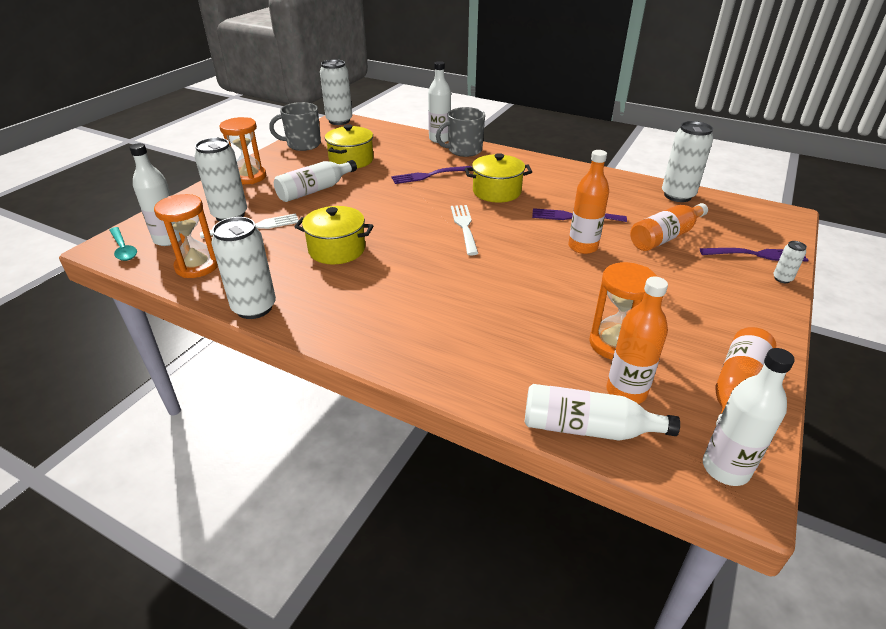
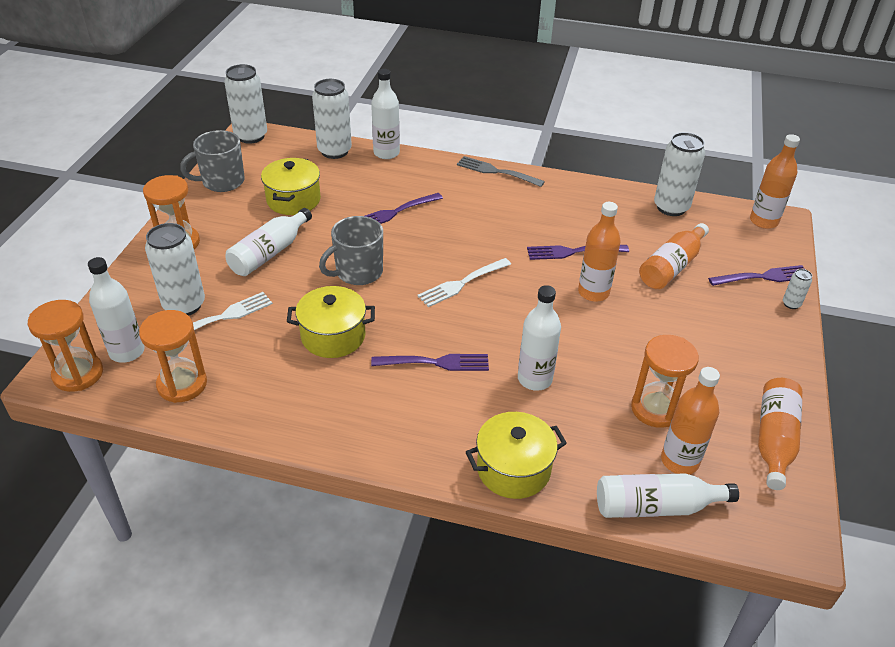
camera: 15 degrees left, 5 degrees up
turquoise spoon [109,227,137,261] -> orange hourglass [28,300,103,392]
white can [211,217,276,319] -> white can moved to [312,79,352,159]
grey mug [436,107,485,157] -> grey mug moved to [319,216,383,285]
white fork [451,205,478,255] -> white fork turned 105 degrees counterclockwise [417,258,511,307]
yellow pot [465,153,532,203] -> yellow pot moved to [466,412,567,499]
white bottle [703,348,795,486] -> white bottle moved to [518,285,561,391]
none -> purple fork [371,354,489,371]
none -> grey fork [457,156,545,187]
none -> orange bottle [750,134,800,229]

